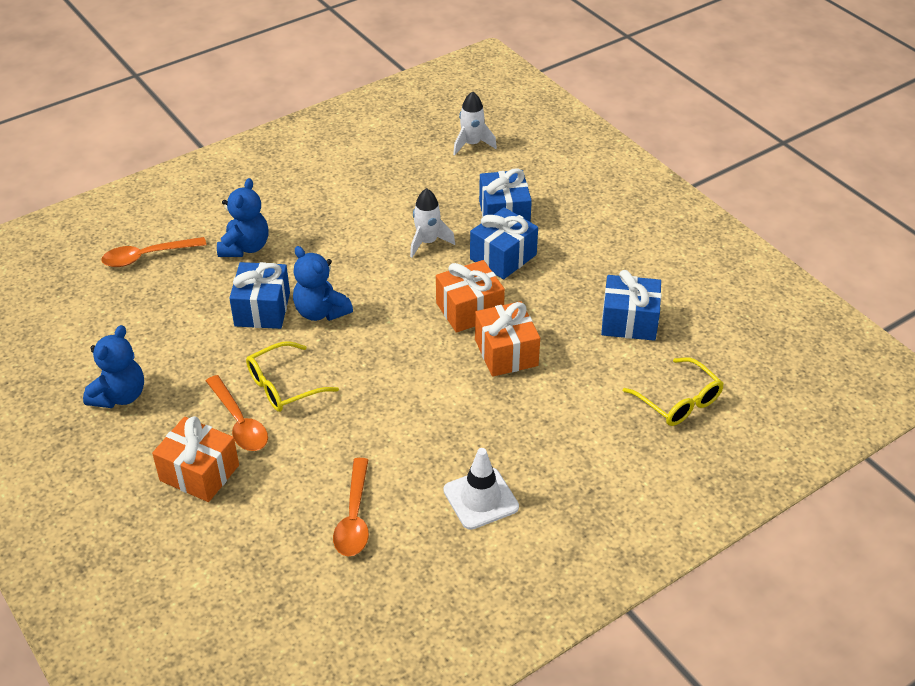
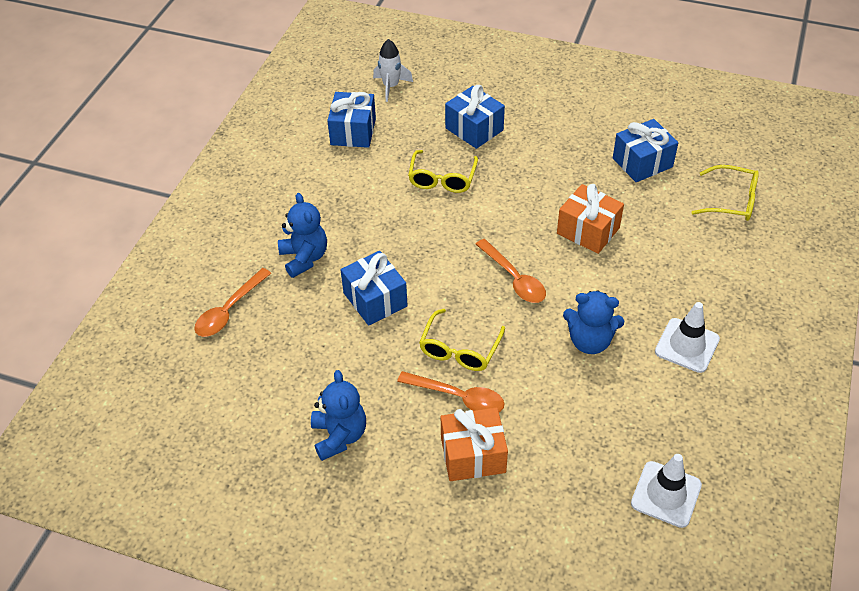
camera: 35 degrees left, 5 degrees up
blue teddy bear [293,246,353,321] -> blue teddy bear moved to [563,290,624,354]
orange spoon [333,458,369,556] -> orange spoon moved to [476,239,546,303]
white rocket [410,188,455,258] -> yellow glasses [408,150,478,193]
orange gift [436,260,505,333] -> none
blue gift [470,207,538,279] -> blue gift moved to [327,92,376,148]
none -> white traffic cone [631,454,702,528]

